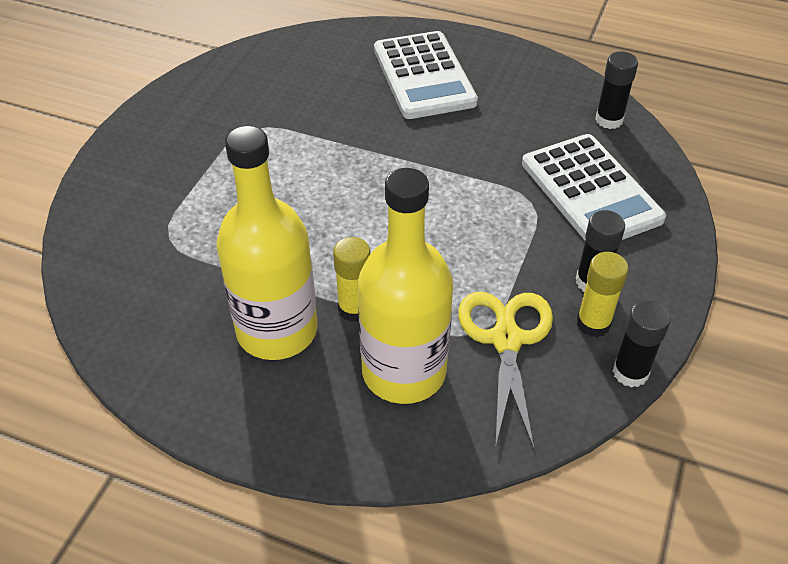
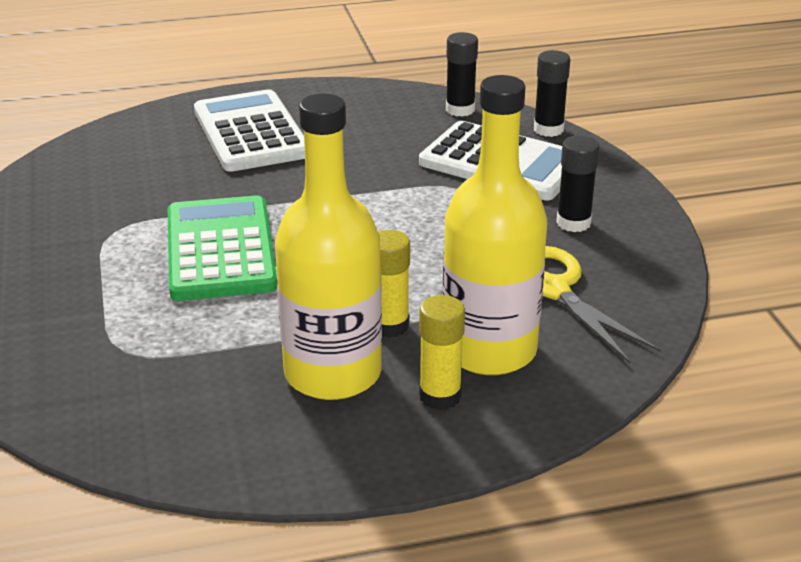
camera: 35 degrees left, 15 degrees down
white calculator [374,31,478,119] -> white calculator turned 150 degrees counterclockwise [194,89,305,172]
yellow glue stick [577,252,628,337] -> yellow glue stick moved to [419,295,465,410]
black glue stick [613,301,670,388] -> black glue stick moved to [534,50,570,137]
none -> green calculator [168,195,277,301]

